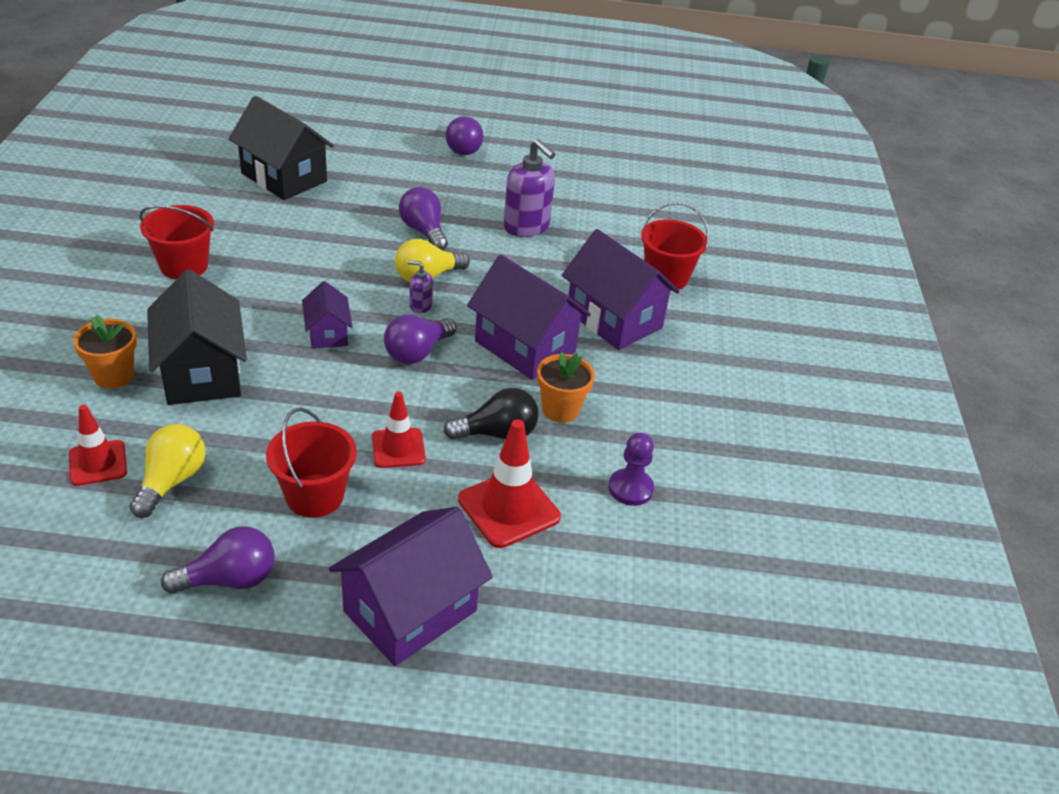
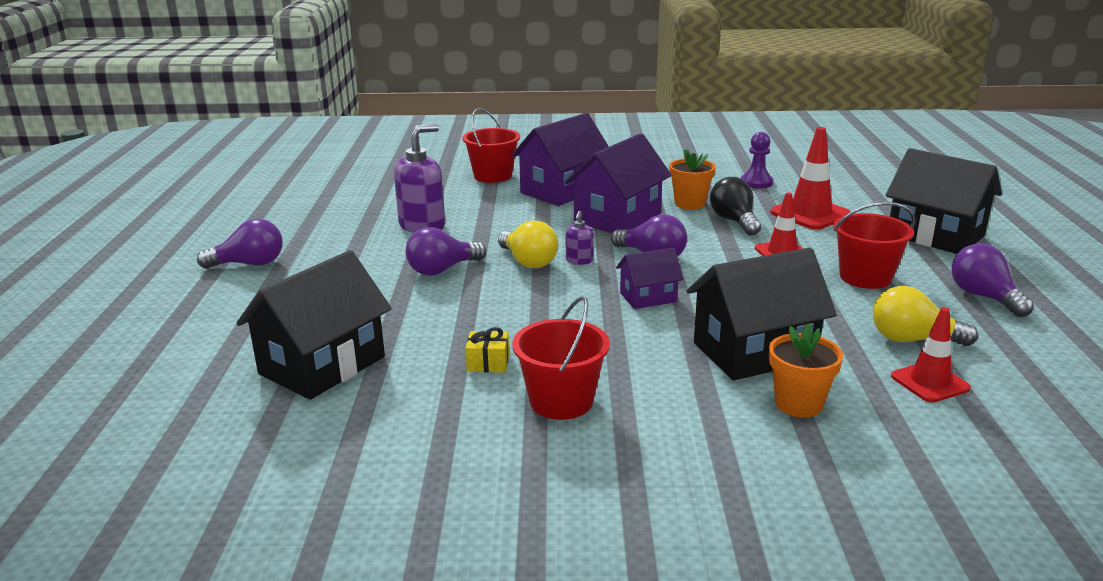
camera: 90 degrees left, 15 degrees down
purple house [329,507,493,666] -> black house [886,148,1002,254]
none -> yellow gift [465,327,509,373]

